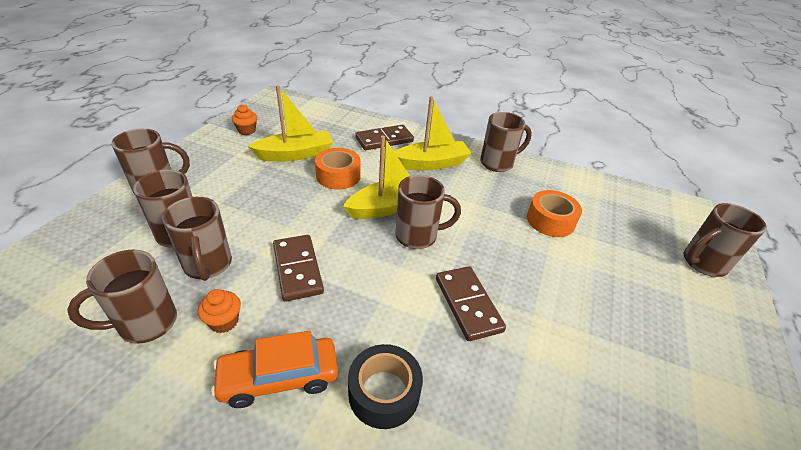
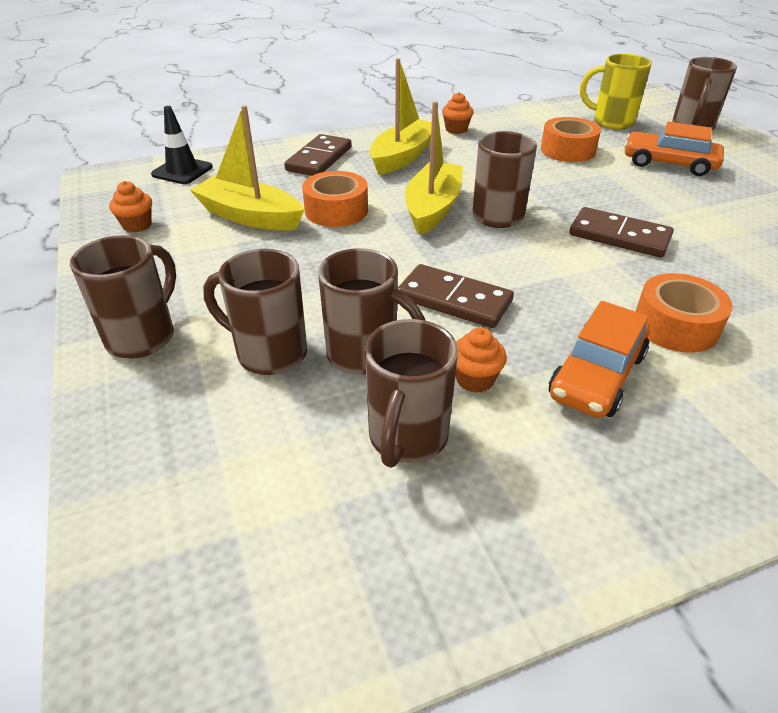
camera: 40 degrees left, 0 degrees up
yellow boat [248,85,333,162] -> yellow boat turned 90 degrees counterclockwise [190,105,304,231]
black tape [348,344,423,429] -> orange tape [635,273,733,353]
brown mug [480,112,532,172] -> orange cupcake [442,92,474,134]
none -> black traffic cone [151,106,213,184]
none -> yellow mug [580,54,652,129]
none -> orange car [624,122,724,176]

